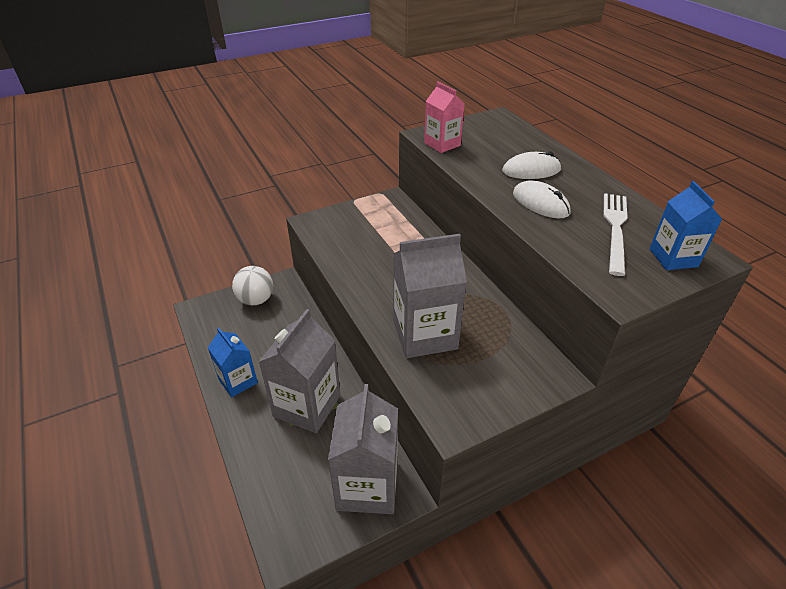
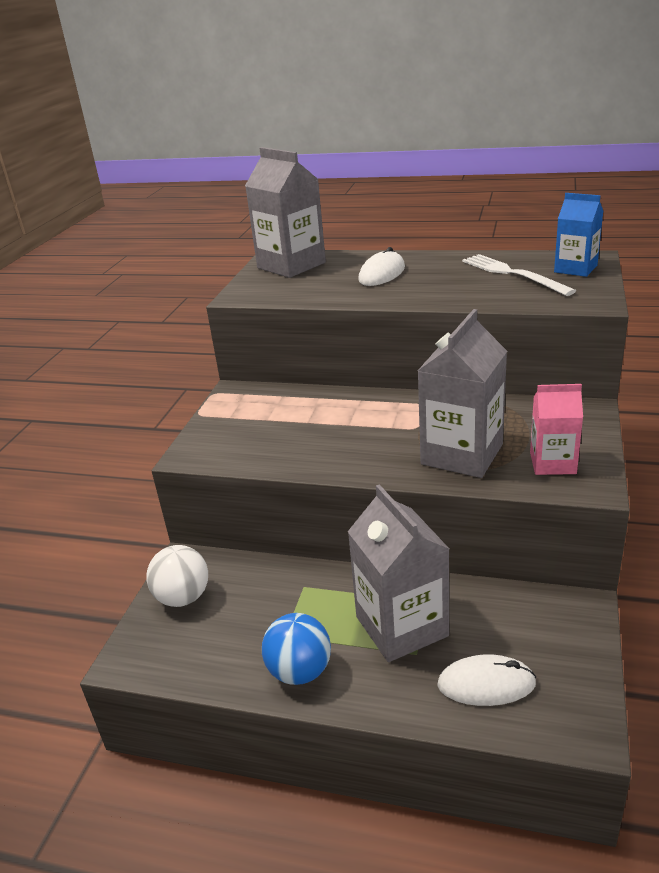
camera: 45 degrees left, 10 degrees down
blue carton [208,328,258,397] -> blue ball [262,613,331,685]
grey carton [328,384,398,514] -> grey carton moved to [245,147,326,278]
pink carton [424,82,465,153] -> pink carton moved to [530,384,583,475]
white mouse [513,180,570,218] -> white mouse moved to [437,655,536,706]

